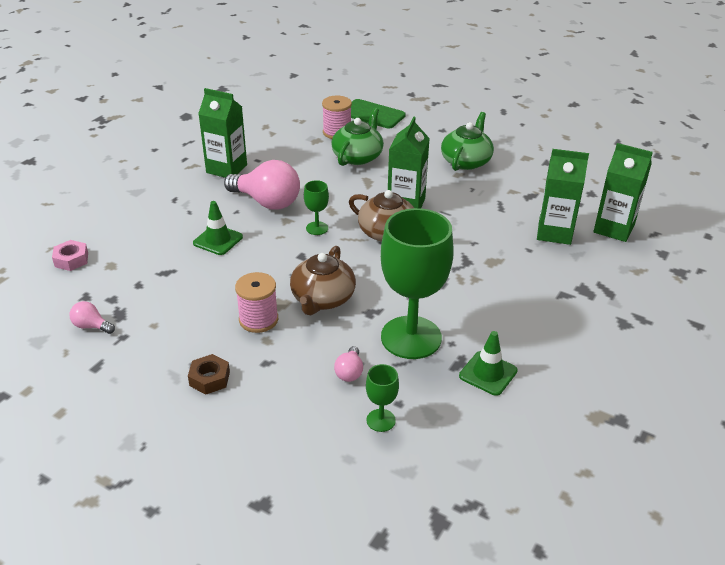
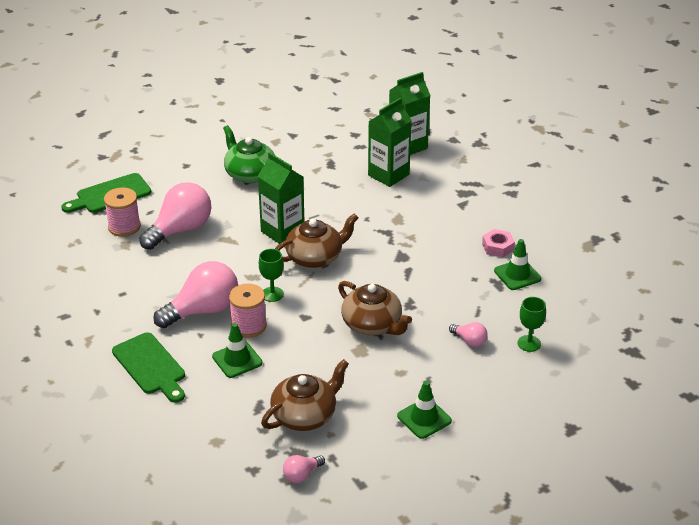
camera: 60 degrees left, 0 degrees up
pink nut [52,240,88,271] -> pink nut moved to [482,229,515,257]
brown nut [188,354,230,395] -> green traffic cone [397,381,452,439]
green carton [198,88,247,178] -> none
pink spool [235,272,278,333] -> pink spool moved to [229,284,267,338]
green teapot [331,108,384,166] -> pink light bulb [139,182,211,250]
green goblet [381,208,454,359] -> none
none -> green cutting board [112,332,185,403]
none -> brown teapot [261,359,349,431]

